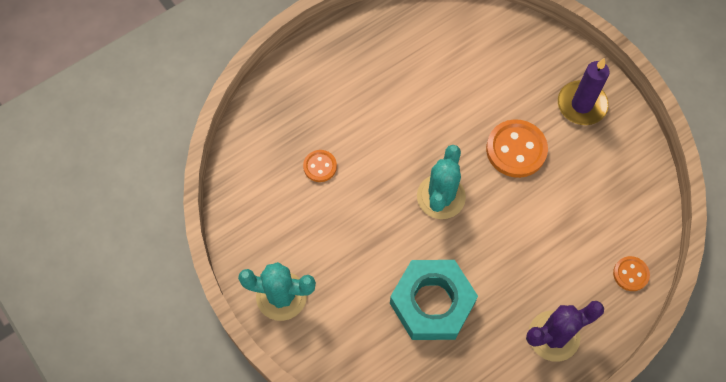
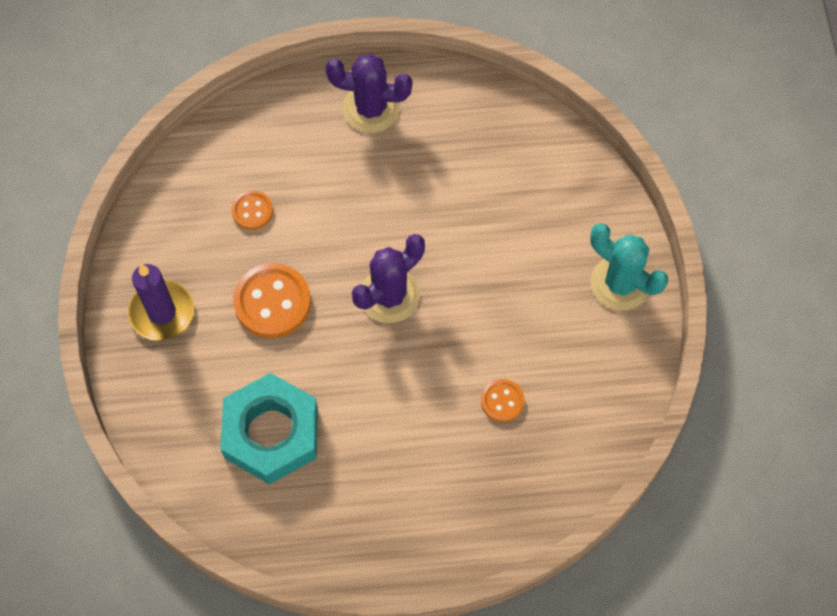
camera: 150 degrees left, 0 degrees up
turquoise nut [390,260,478,340] -> turquoise nut moved to [220,373,318,485]
turquoise cactus [417,145,466,219] -> purple cactus [352,234,425,323]
orange button [613,256,650,291] -> orange button moved to [231,190,273,230]

